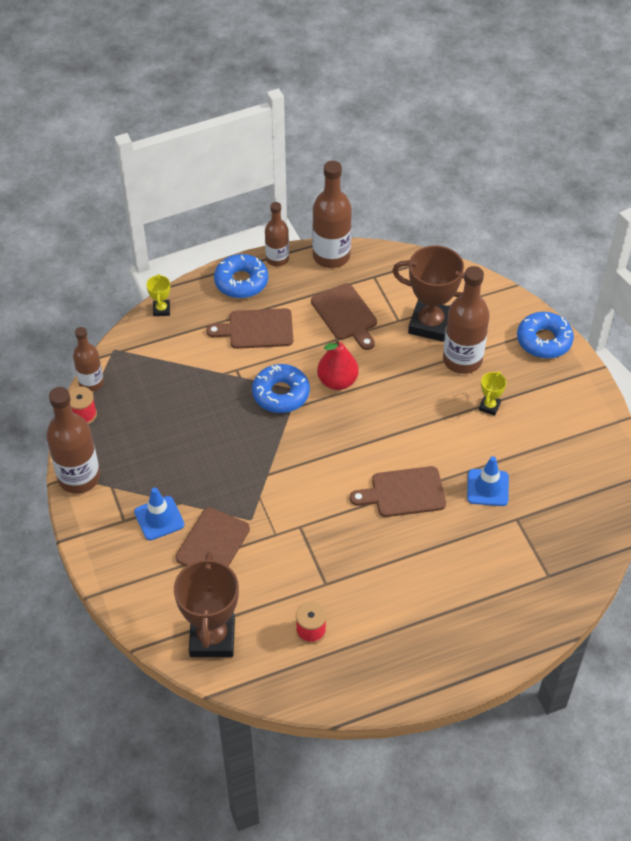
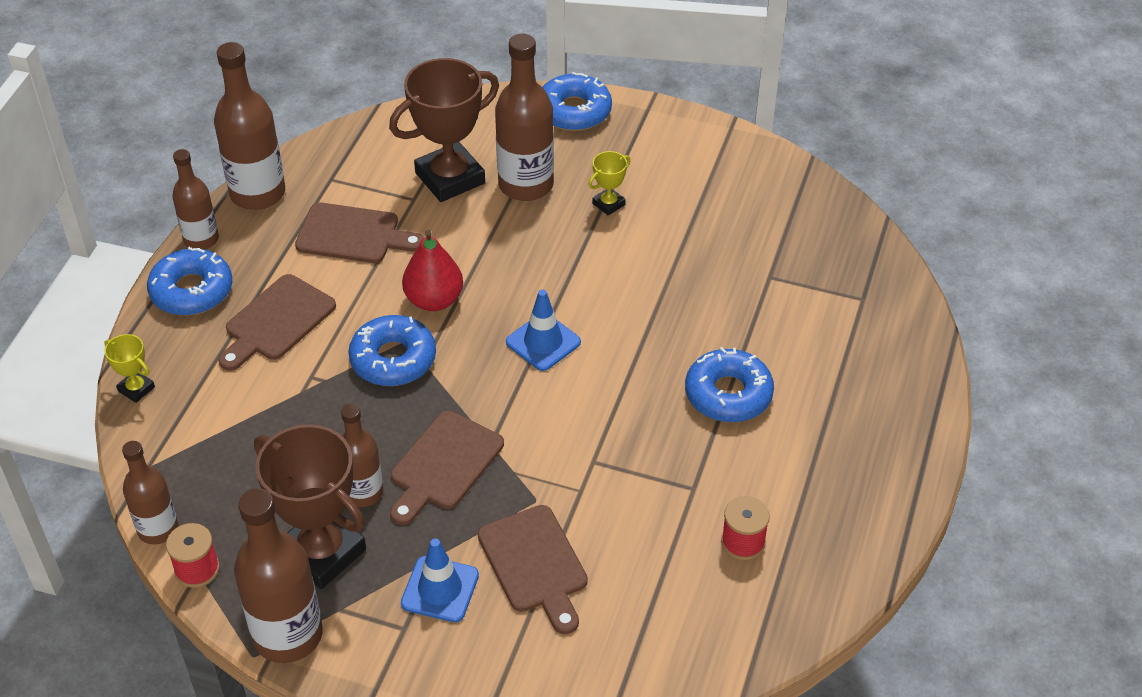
camera: 50 degrees left, 5 degrees down
brown trophy [174,552,239,657] -> brown trophy moved to [254,424,366,589]
brown cutting board [350,466,446,517] -> brown cutting board moved to [390,411,504,525]
blue traffic cone [467,456,509,506] -> blue traffic cone moved to [506,290,581,371]
yellow trophy [479,371,506,416] -> yellow trophy turned 75 degrees clockwise [588,151,630,216]
none -> brown bottle [341,403,383,507]
none -> blue donut [685,347,774,422]

